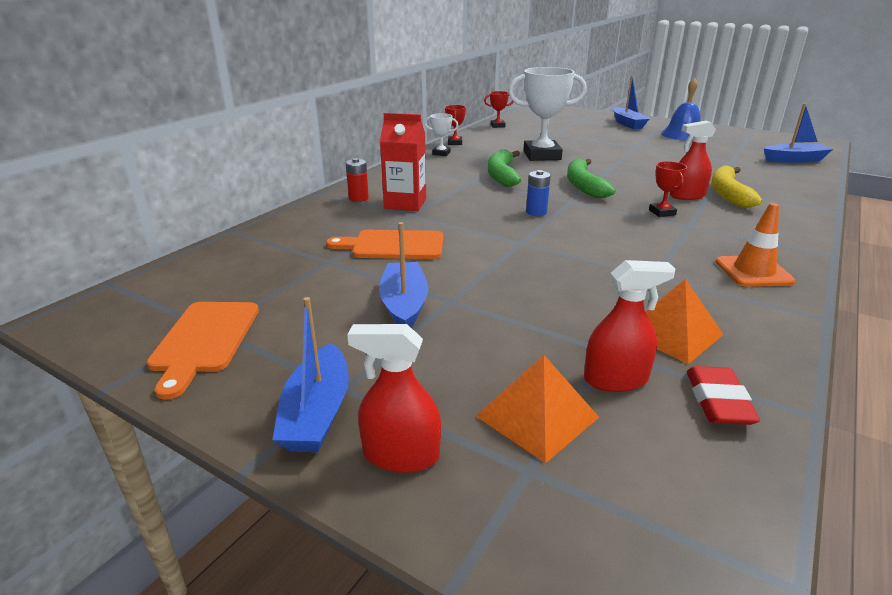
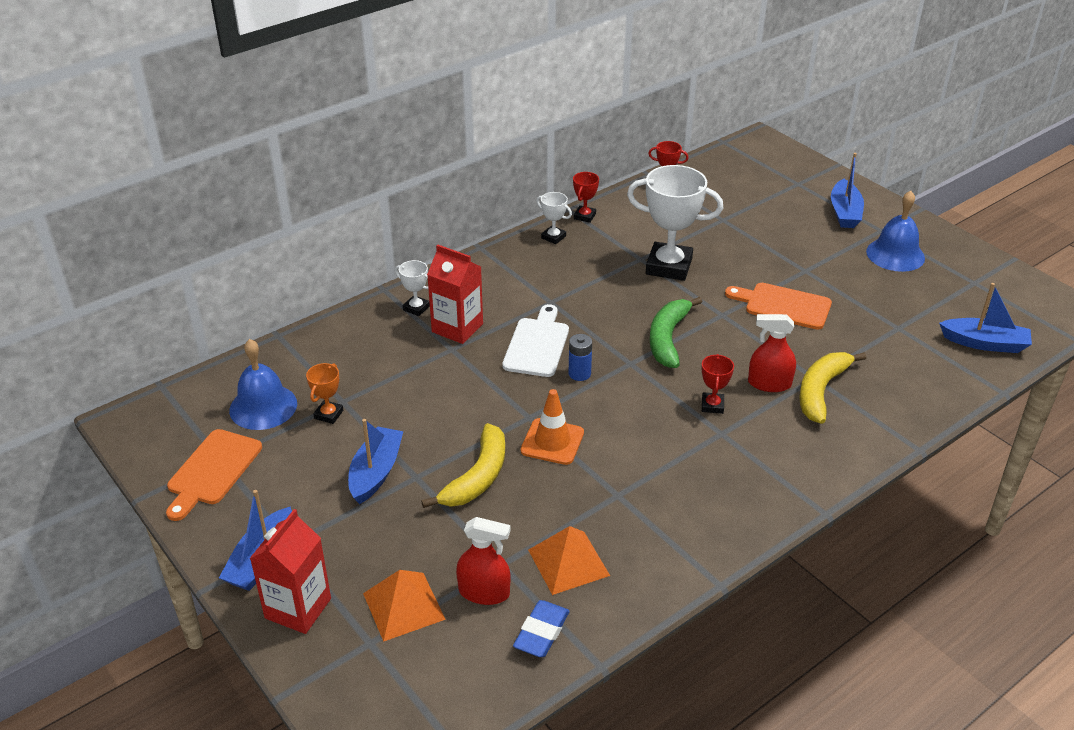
camera: 20 degrees right, 10 degrees up
orange cutting board [326,230,443,259] -> orange cutting board moved to [725,283,832,330]
red battery [346,158,369,202] -> white trophy [395,260,430,316]
red spray bottle [347,324,441,473] -> red carton [250,509,331,634]
green banana [488,149,521,187] -> none
red eraser [687,366,760,425] -> blue eraser [513,600,570,657]
orange traffic cone [715,203,796,287] -> orange traffic cone moved to [521,389,584,465]
none -> blue bell [229,339,297,430]
none -> orange trophy [306,363,343,424]
none -> yellow banana [421,423,505,508]
none -> white cutting board [502,304,569,377]

